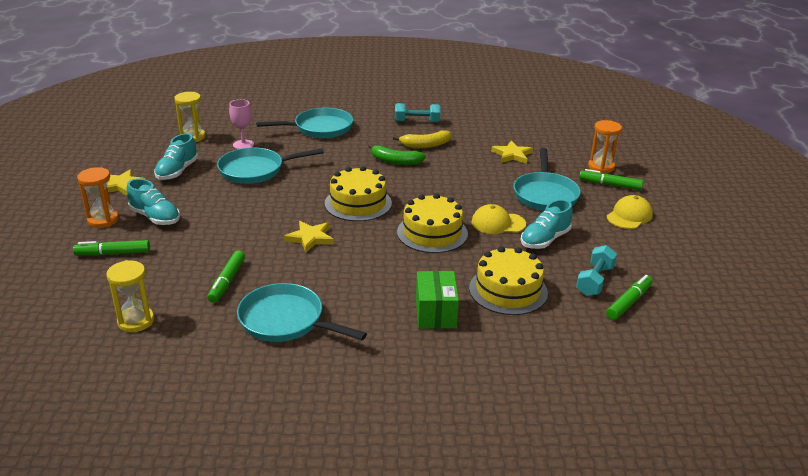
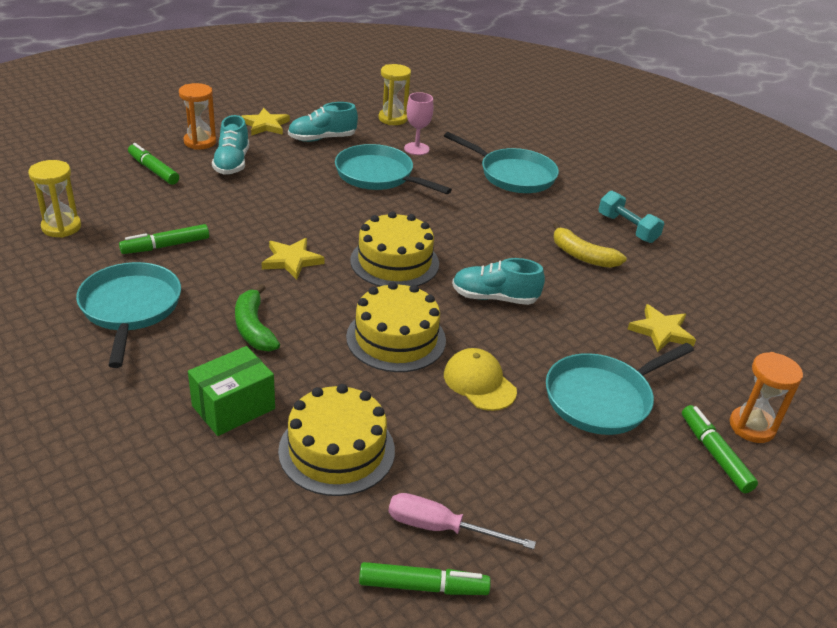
camera: 50 degrees right, 5 degrees up
green banana [368,144,426,165] -> green banana moved to [235,284,280,351]
turquoise shoe [521,199,573,249] -> turquoise shoe moved to [452,258,545,305]
turquoise dumbbell [576,245,617,296] -> pink screwdriver [388,493,536,549]
yellow cap [607,195,653,229] -> none

